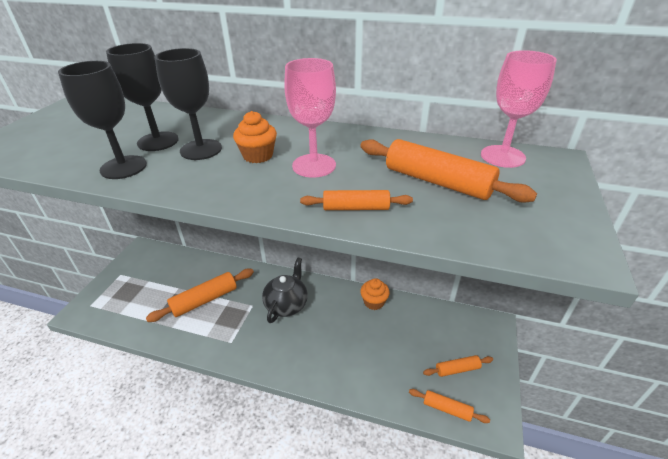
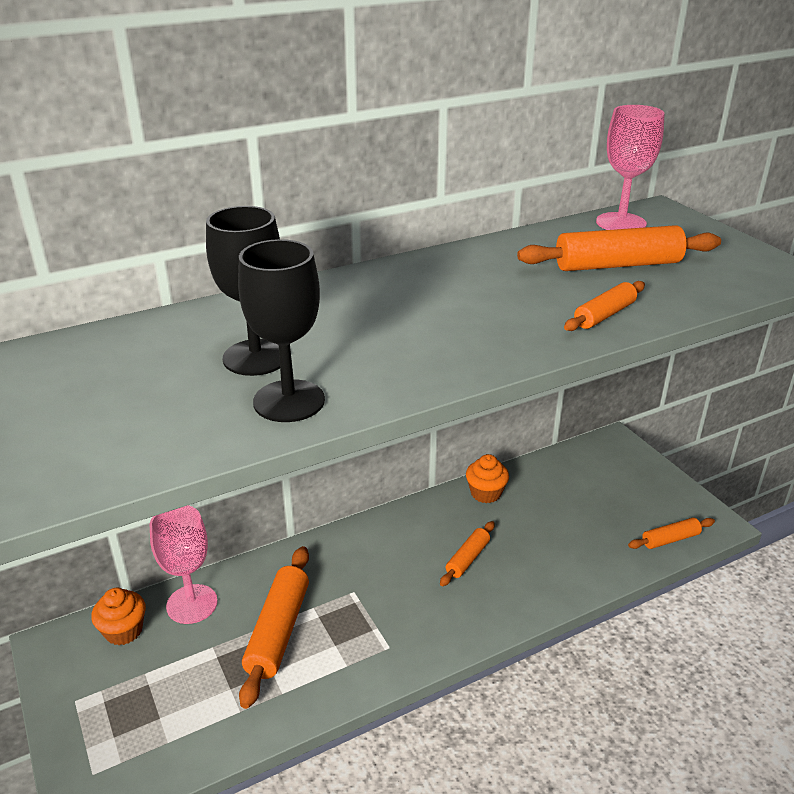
camera: 45 degrees left, 5 degrees down
black goblet [155,48,222,160] -> none
orange cupcake [233,111,277,163] -> orange cupcake moved to [91,588,146,645]
black teapot [262,257,308,323] -> none
pink goblet [284,58,336,178] -> pink goblet moved to [149,505,217,624]
orange rolling pin [423,355,493,377] -> orange rolling pin moved to [440,521,495,586]

